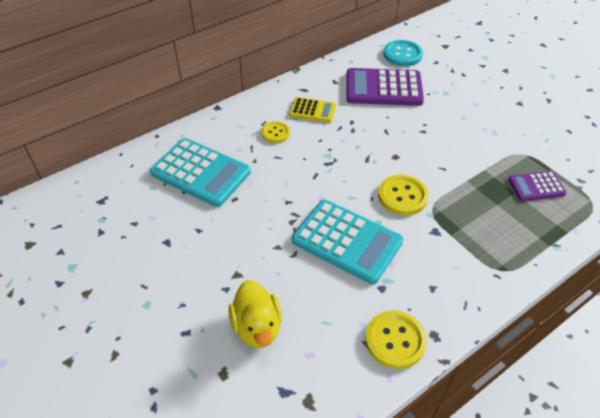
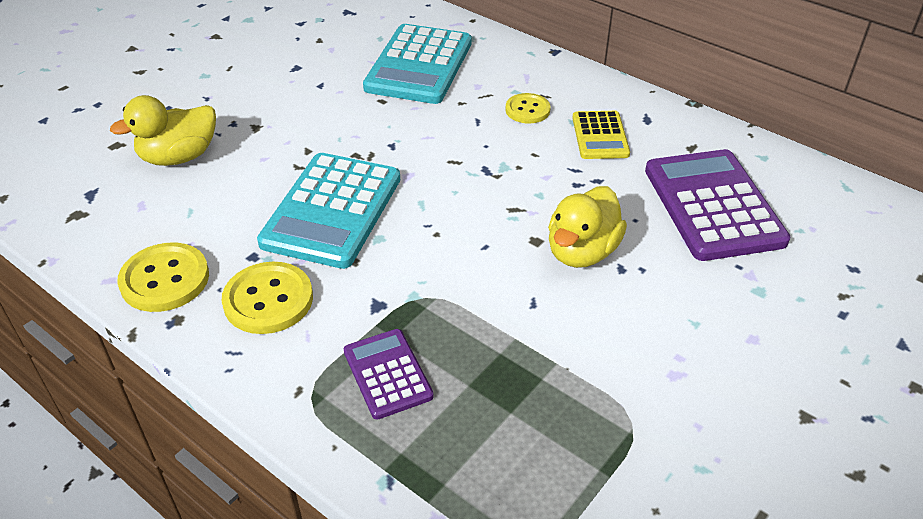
camera: 75 degrees right, 5 degrees down
yellow button [378,175,429,215] -> yellow button moved to [222,262,313,334]
turquoise button [384,40,423,66] -> none
purple calculator [508,171,567,201] -> purple calculator moved to [344,329,434,420]
none -> yellow duck [548,186,627,268]

